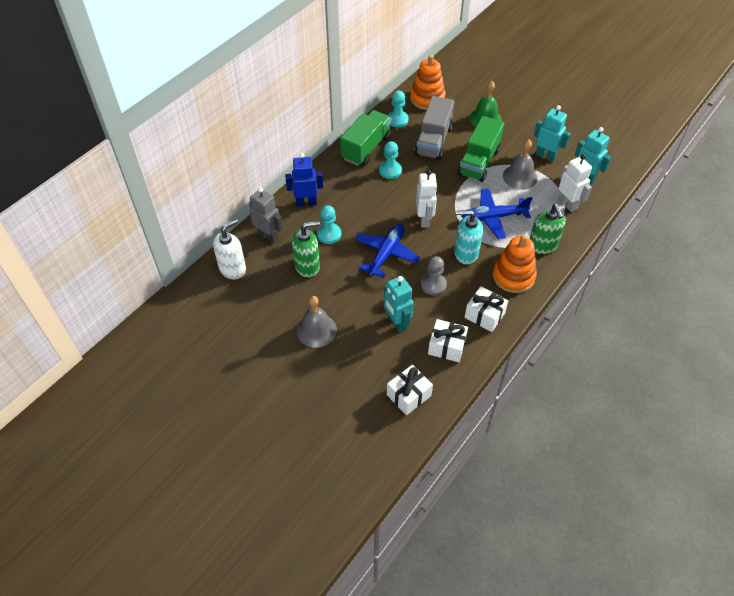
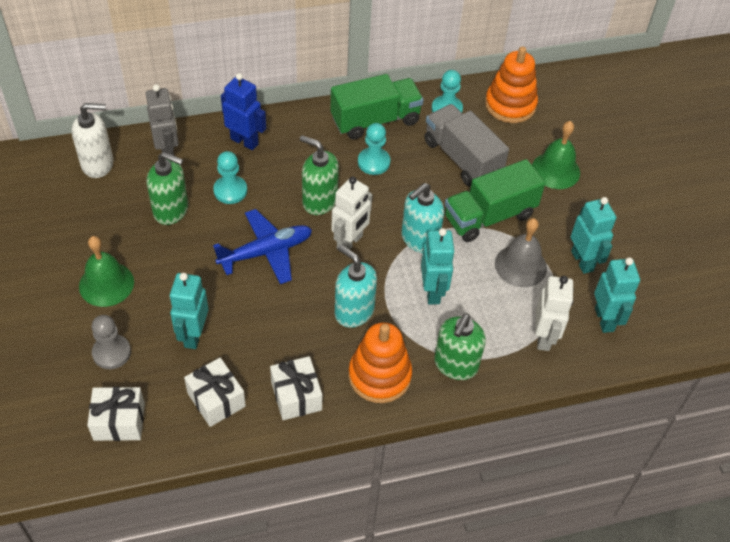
camera: 35 degrees right, 0 degrees up
grey bell [296,296,337,348] -> green bell [79,236,134,307]
grey truck [415,96,454,160] -> grey truck turned 90 degrees clockwise [424,104,509,186]
grey pawn [421,256,447,295] -> grey pawn moved to [92,315,131,369]
blue plane [461,189,532,239] -> turquoise robot [421,228,455,305]
none -> green soap dispenser [300,135,339,215]
none -> turquoise soap dispenser [401,183,444,253]

